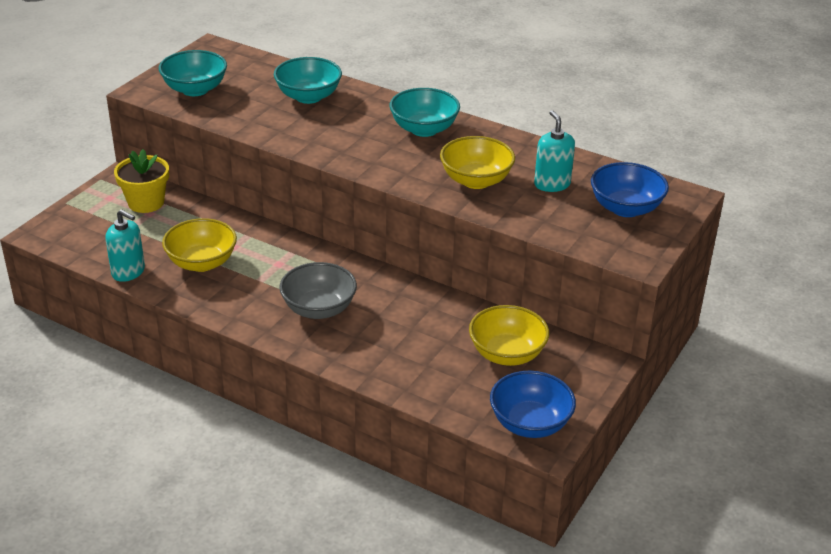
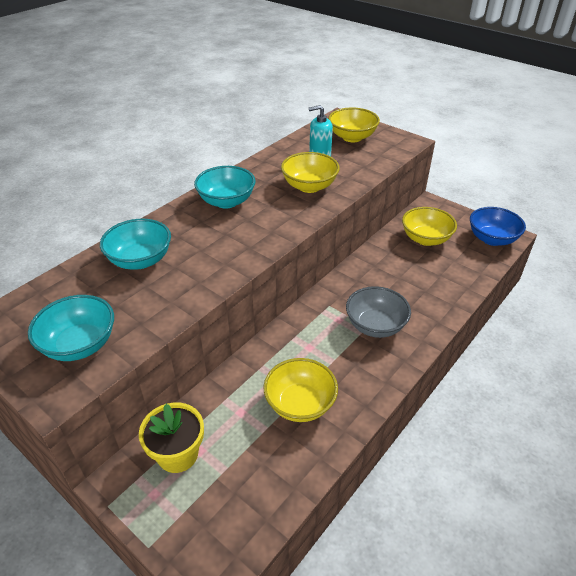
camera: 80 degrees left, 5 degrees up
turquoise soap dispenser [105,209,145,282] -> none
blue bowl [591,162,669,217] -> yellow bowl [328,108,380,142]

